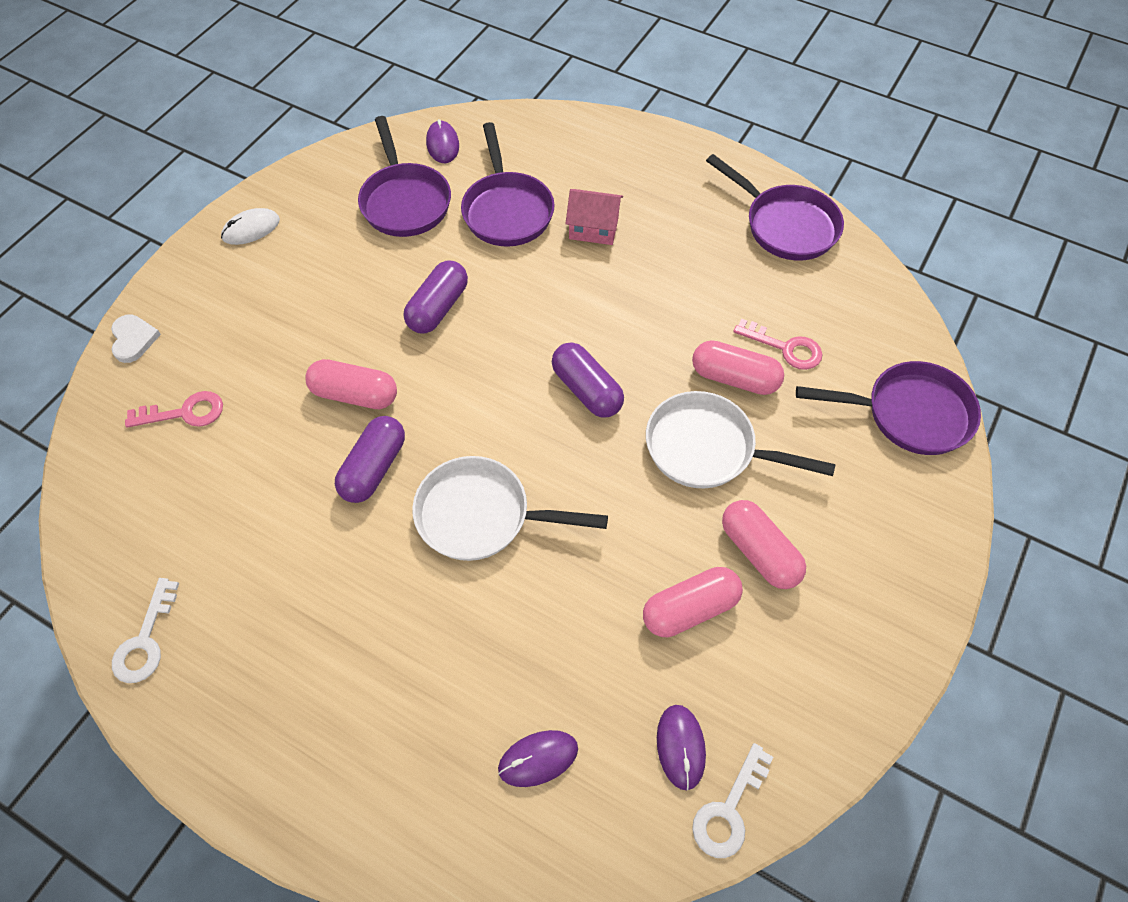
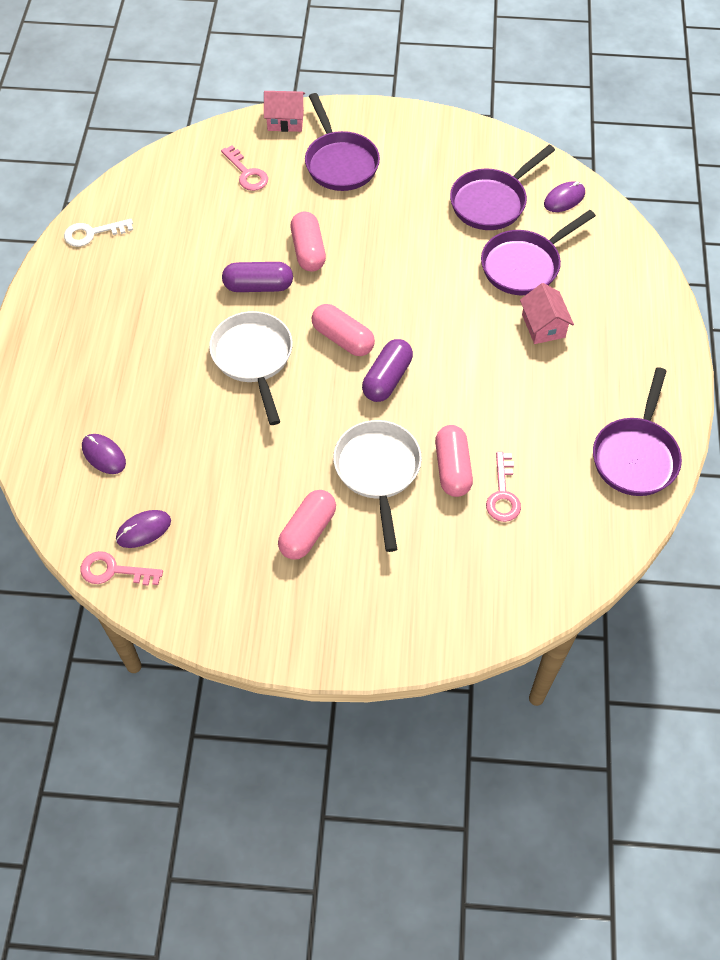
camera: 65 degrees right, 0 degrees up
white heart [111,314,161,363] -> pink house [264,91,305,132]
white mouse [221,208,280,245] -> none
purple capsule [404,261,468,333] -> none
pink capsule [643,567,743,637] -> pink capsule moved to [312,304,375,356]
white key [692,743,773,858] -> pink key [80,551,163,586]
purple pan [796,361,981,455] -> purple pan moved to [305,93,380,191]

